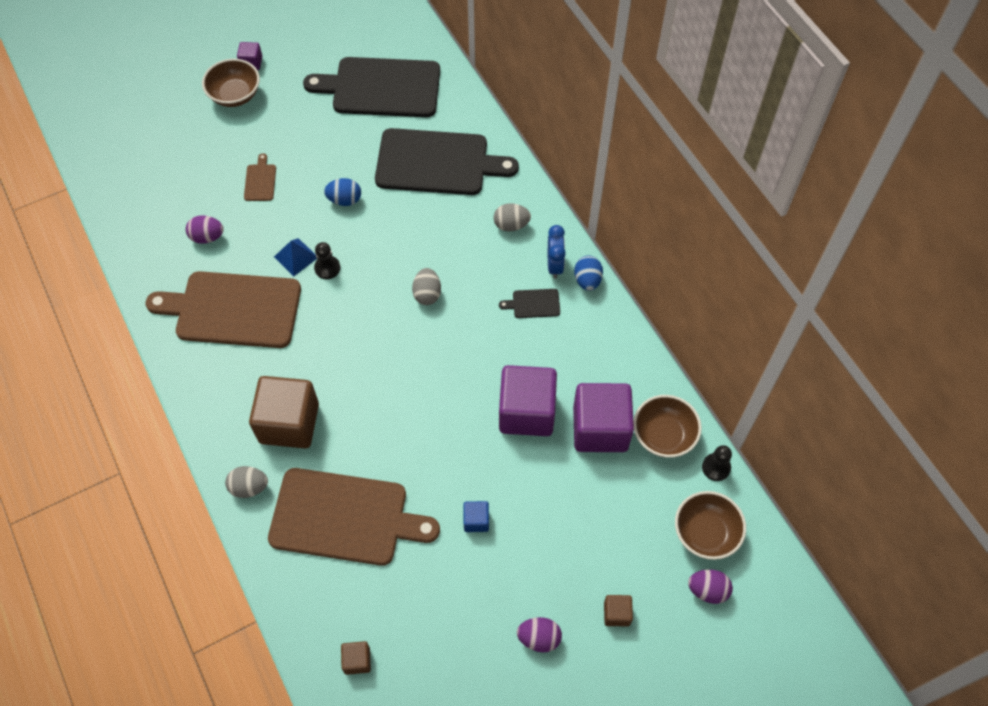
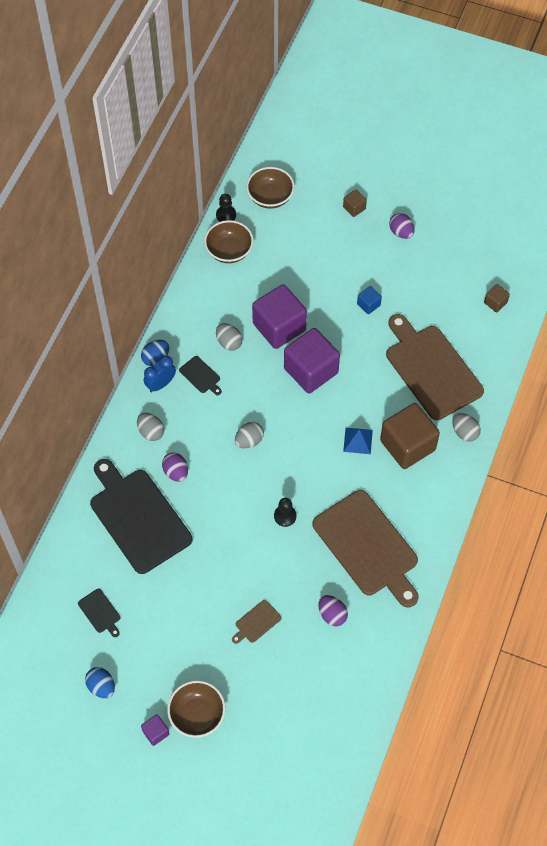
camera: 130 degrees left, 0 degrees up
blue pyramid [274,238,317,276] -> blue pyramid moved to [343,428,373,454]
black cutting board [303,57,440,117] -> black cutting board [78,588,120,637], size x0.40
blue egg [324,178,361,206] -> blue egg moved to [85,667,115,698]
purple cube [573,383,634,452] -> purple cube moved to [284,328,340,393]
purple egg [688,569,733,604] -> purple egg moved to [162,452,188,482]
none -> grey egg [216,323,243,351]

